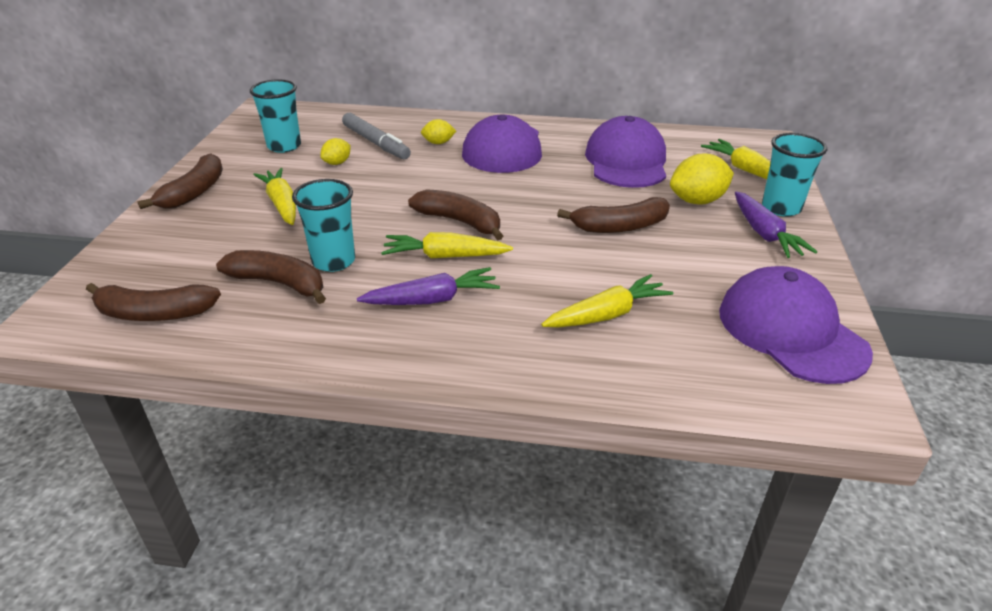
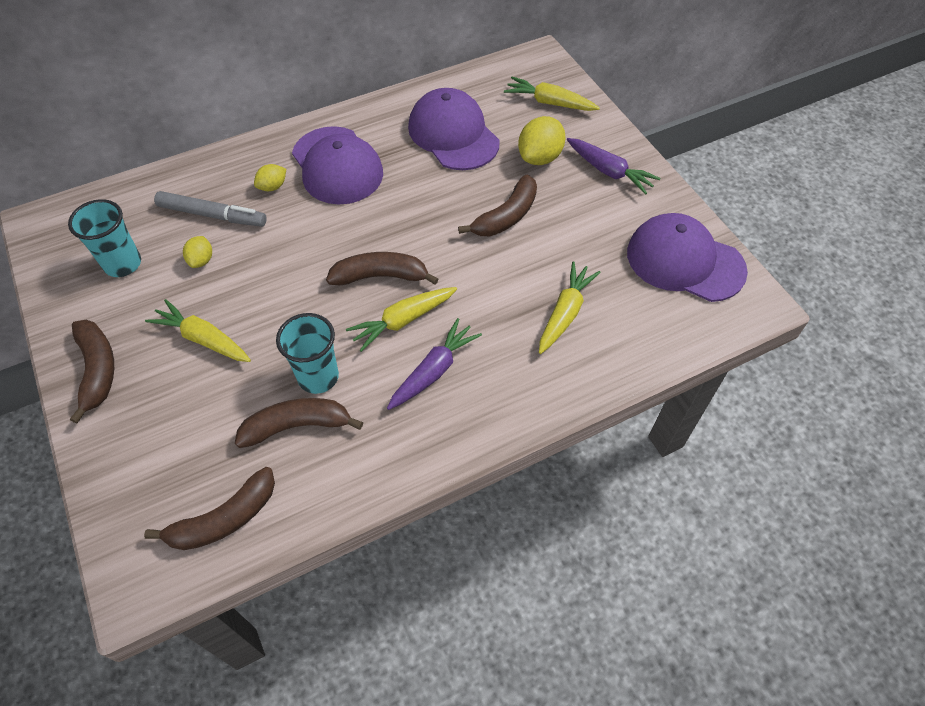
camera: 35 degrees left, 20 degrees up
turquoise cup [762,133,827,217] -> none

